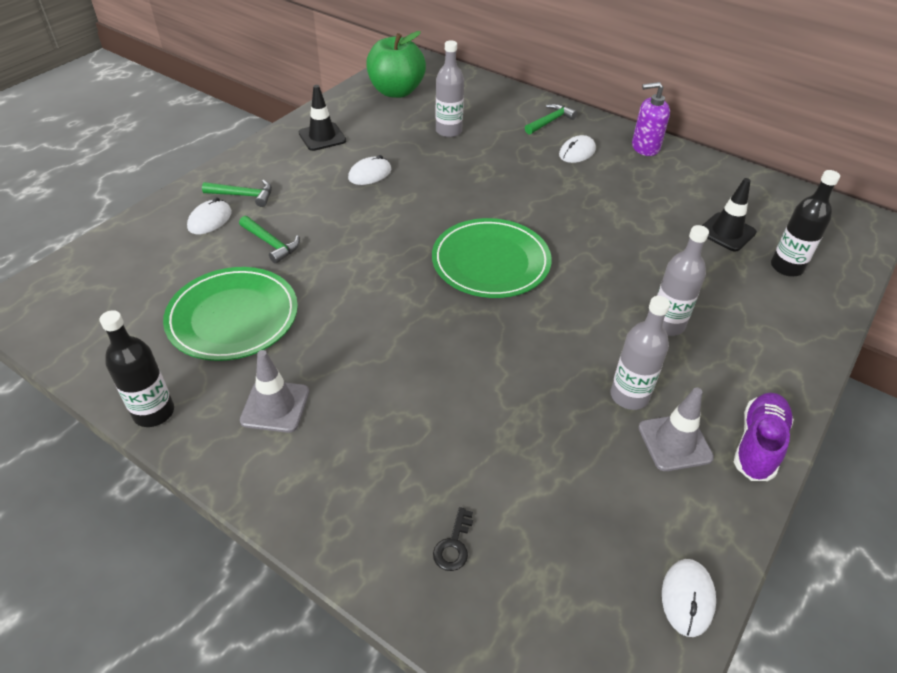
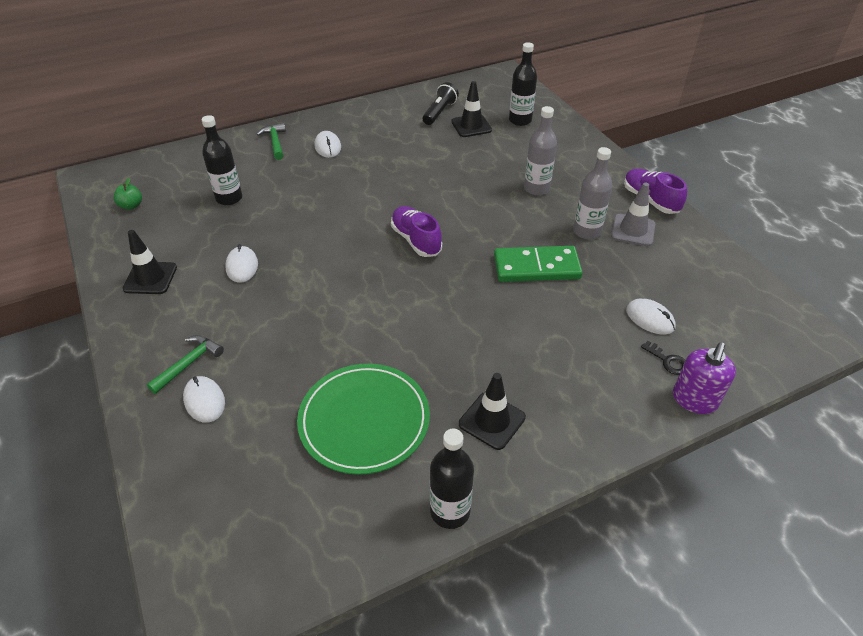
camera: 60 degrees left, 0 degrees up
green hammer [239,216,300,264] -> none
grey traffic cone [240,350,309,433] -> black traffic cone [459,373,526,450]
green apple [366,31,426,98] -> green apple [114,178,142,210], size x0.41
green plate [432,218,552,298] -> purple shoe [391,206,442,257]
grey bottle [436,41,464,137] -> black bottle [202,115,242,205]
purple soap dispenser [632,82,670,156] -> purple soap dispenser moved to [673,342,736,414]
white mouse [662,559,716,637] -> white mouse moved to [626,299,676,335]
none -> black flashlight [423,82,459,125]
none -> green domino [494,246,583,282]

